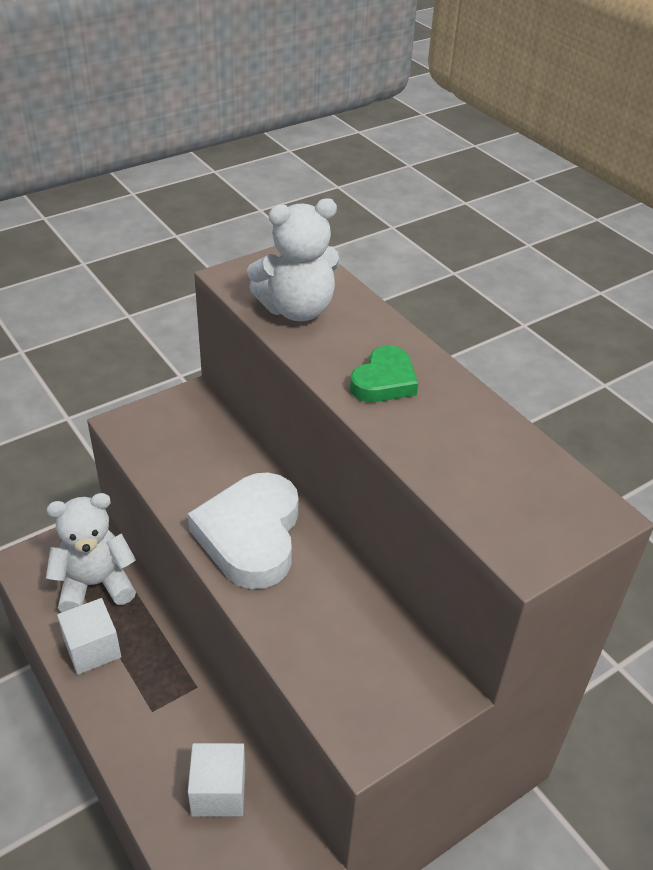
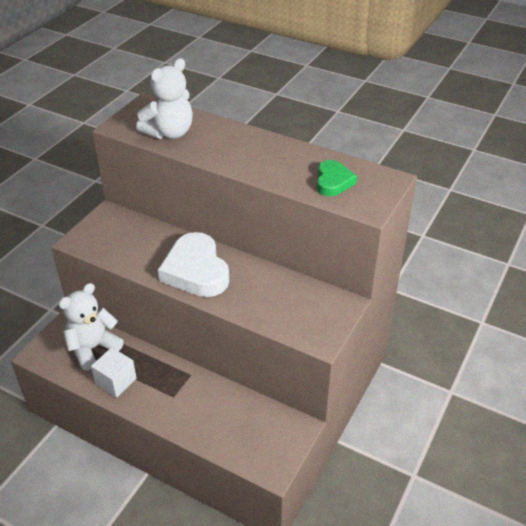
camera: 25 degrees left, 0 degrees up
white cube [188,743,245,816] -> none
green heart [350,345,418,402] -> green heart moved to [317,160,357,197]

